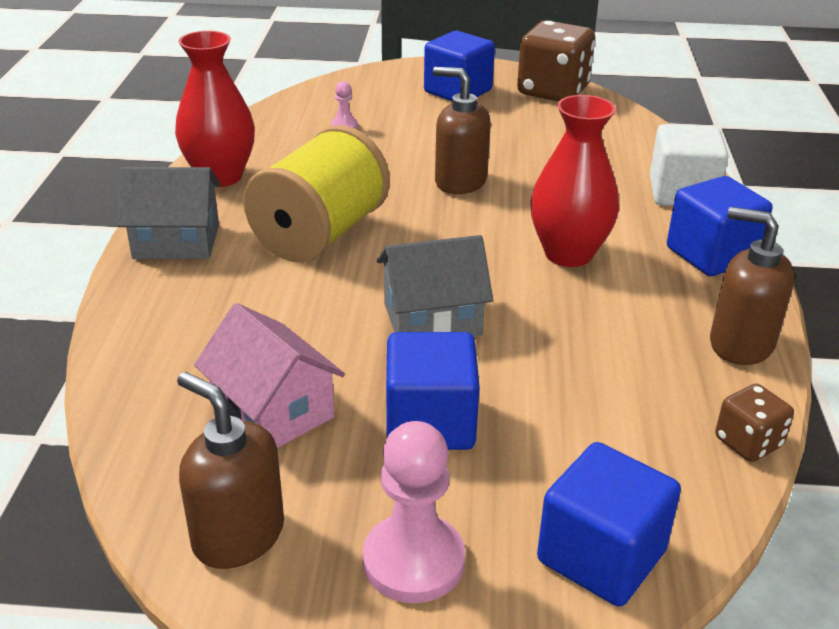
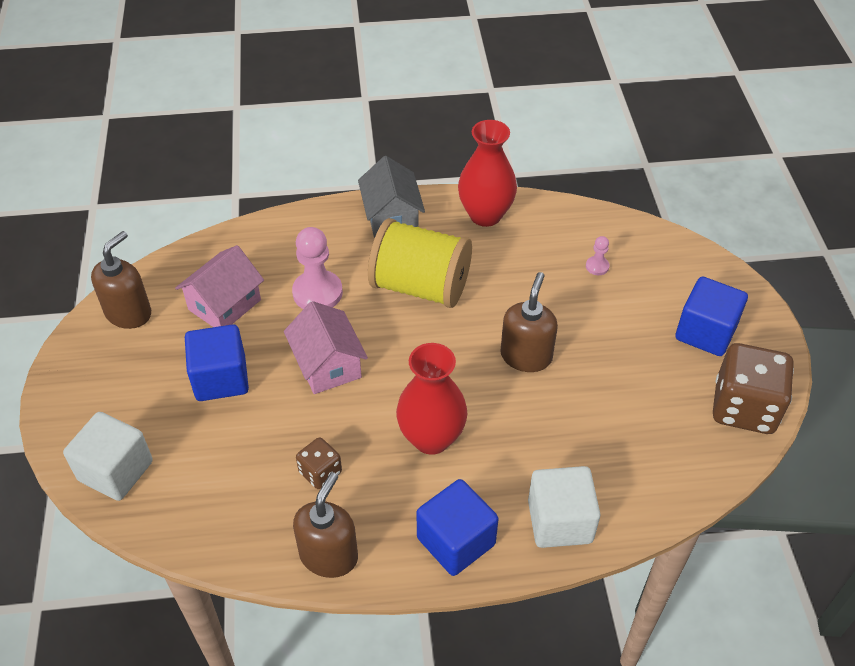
camera: 80 degrees right, 15 degrees up
pink pawn [363,421,465,603] -> pink pawn moved to [292,227,343,309]
grey house [377,235,493,336] -> pink house [284,301,368,394]
blue cube [537,442,681,607] -> white cube [63,412,153,501]
brown dice [715,384,794,462] -> brown dice moved to [296,437,342,489]

